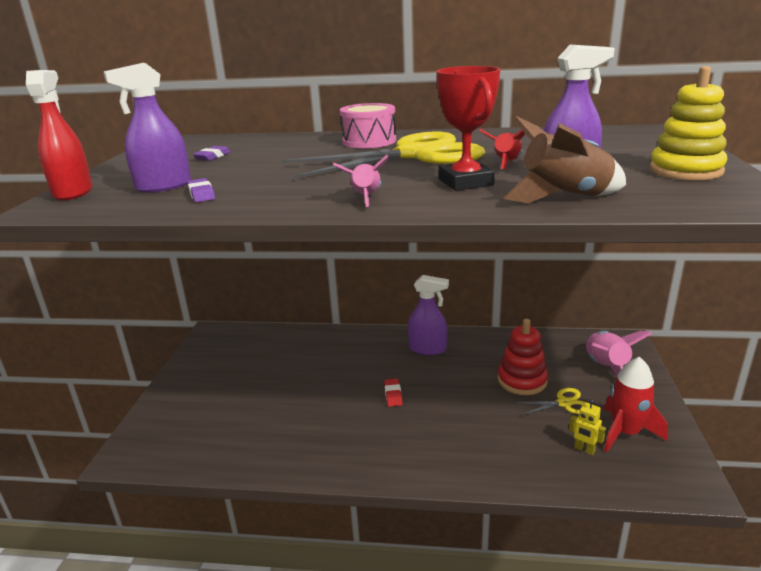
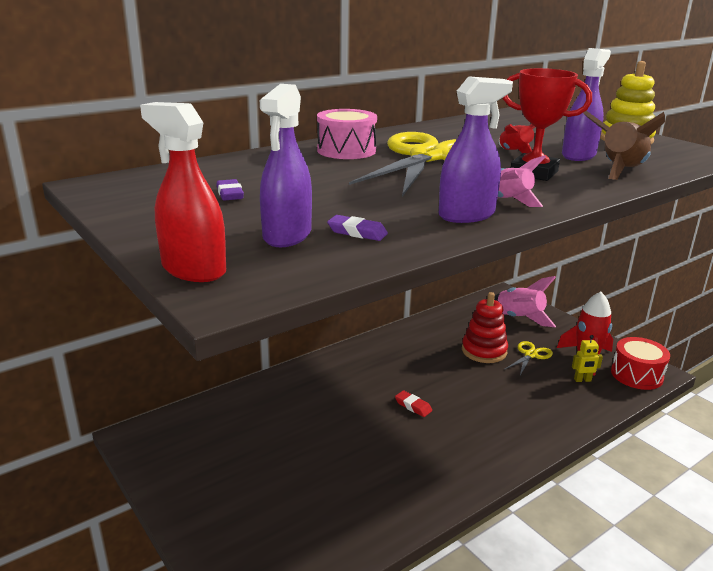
camera: 45 degrees left, 0 degrees up
purple spray bottle [408,275,449,355] -> purple spray bottle moved to [439,76,513,223]
none -> red drum [611,337,670,390]

